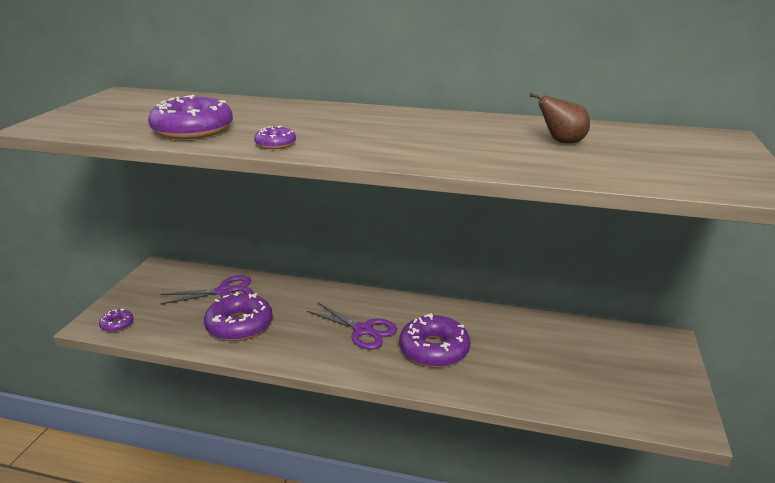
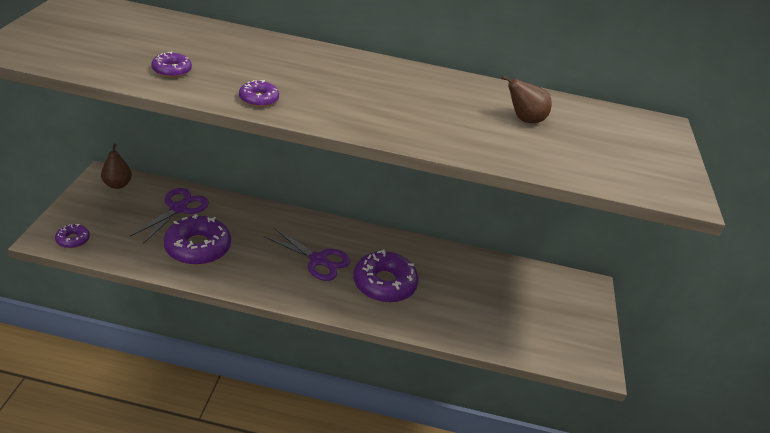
camera: 10 degrees left, 10 degrees up
purple donut [148,95,233,139] -> purple donut [151,51,192,78], size x0.48
purple scissors [160,275,253,305] -> purple scissors turned 45 degrees counterclockwise [130,188,209,244]
none -> brown pear [101,144,132,189]

